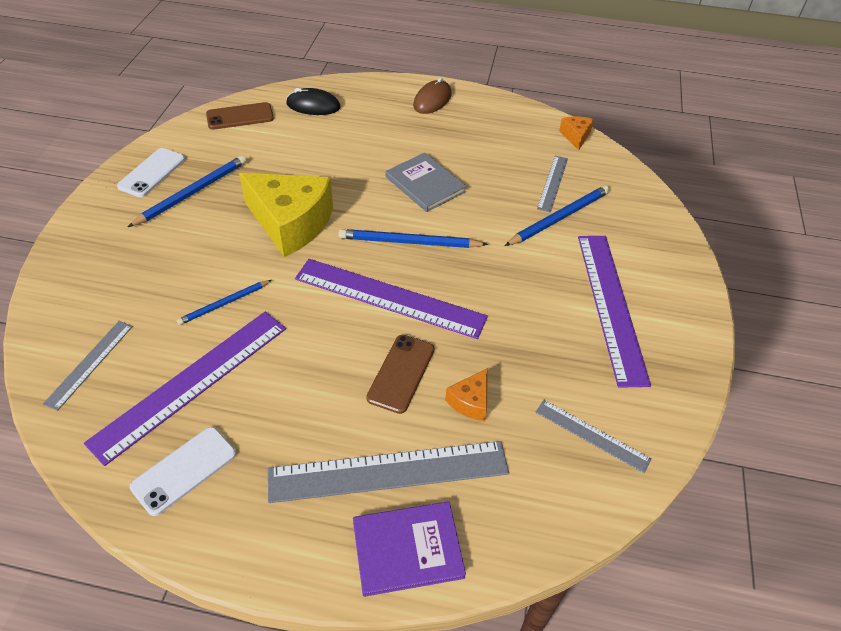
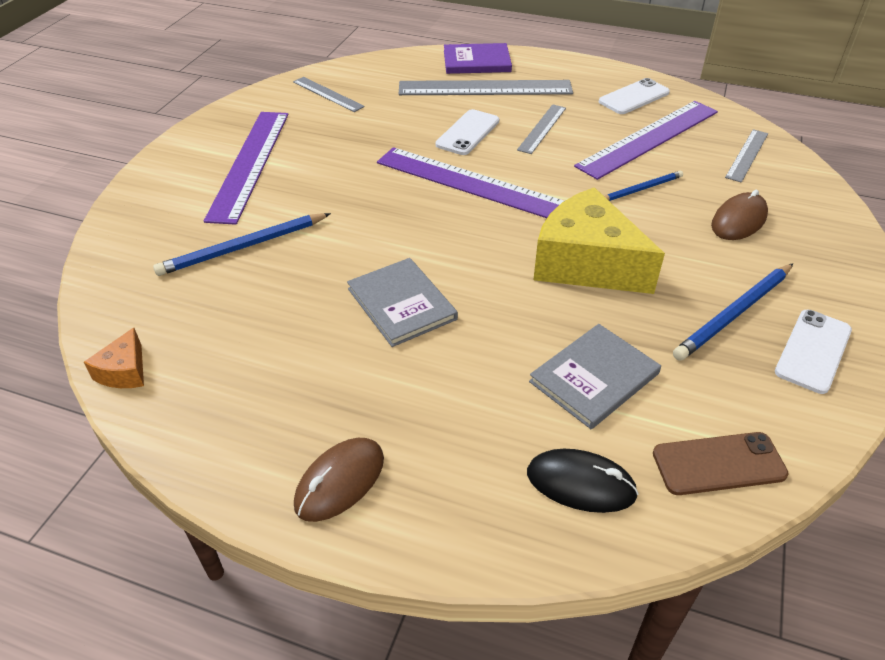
camera: 170 degrees left, 5 degrees down
blue pencil [338,229,488,248] -> none
brown phone [366,335,434,414] -> white phone [436,109,499,155]
orange cheese [445,368,488,421] -> none
grey ruler [537,156,568,213] -> grey ruler moved to [517,104,566,154]
none -> grey book [529,324,661,429]
none -> brown mouse [711,190,768,240]

